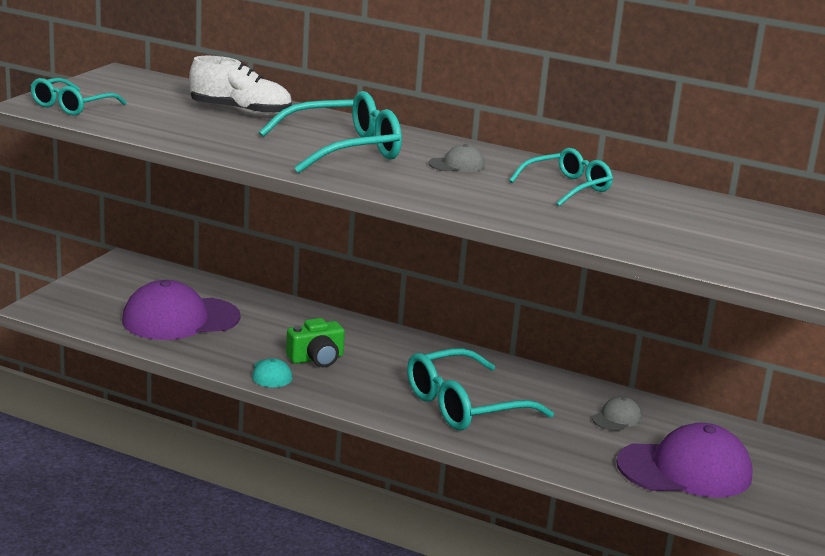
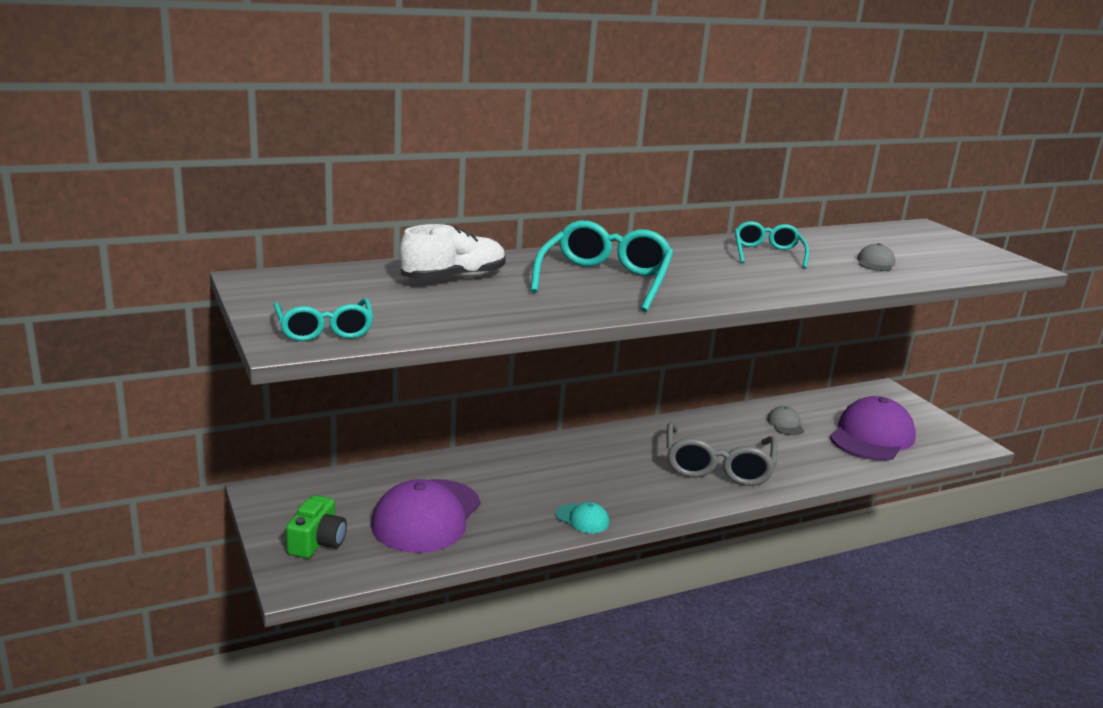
camera: 50 degrees left, 0 degrees up
green camera [286,318,345,367] -> green camera moved to [286,495,347,558]
turquoise glasses [407,348,554,431] -> grey glasses [667,422,777,486]
grey cap [428,144,485,172] -> grey cap moved to [857,243,895,271]

